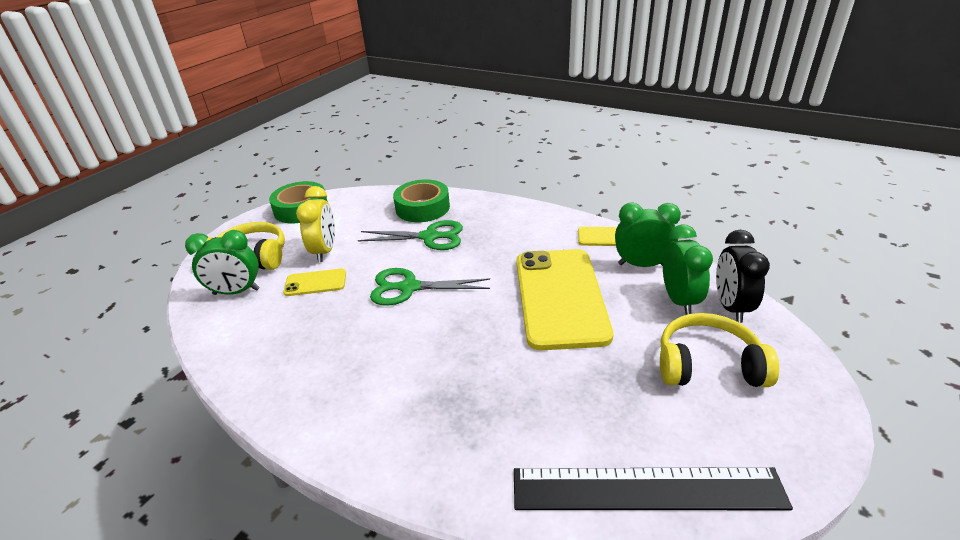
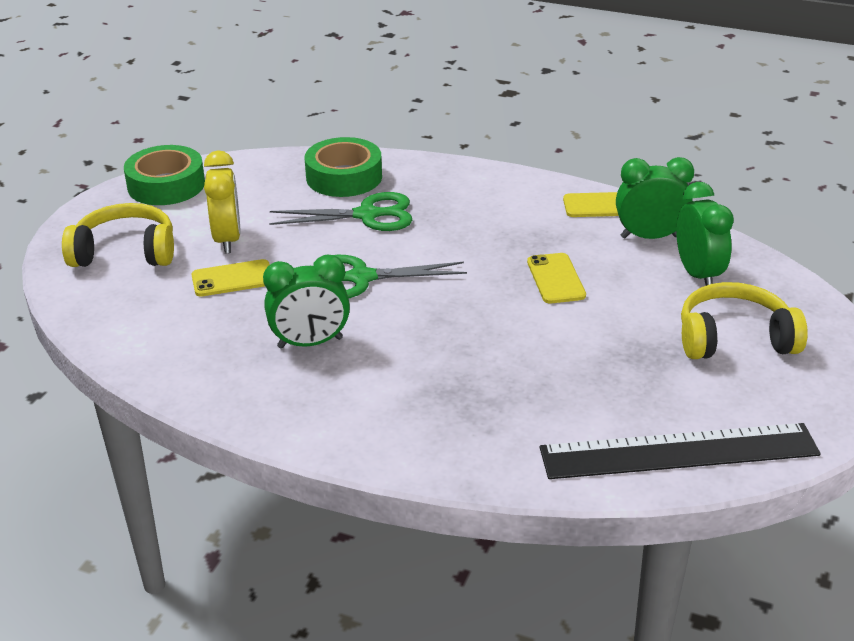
camera: 10 degrees left, 0 degrees up
green clock [185,230,259,295] -> green clock moved to [263,255,350,349]
yellow phone [516,249,613,350] -> yellow phone [527,253,586,303], size x0.44
black clock [716,230,770,323] -> none

